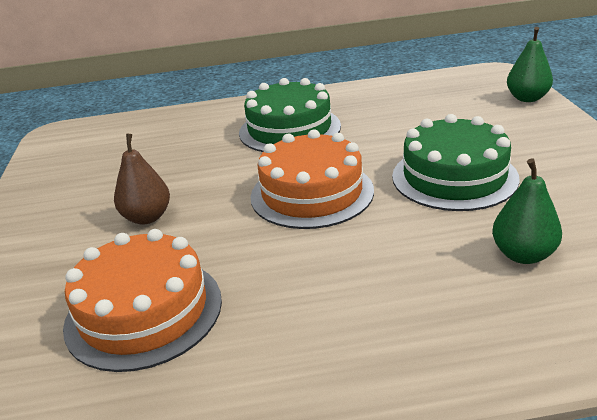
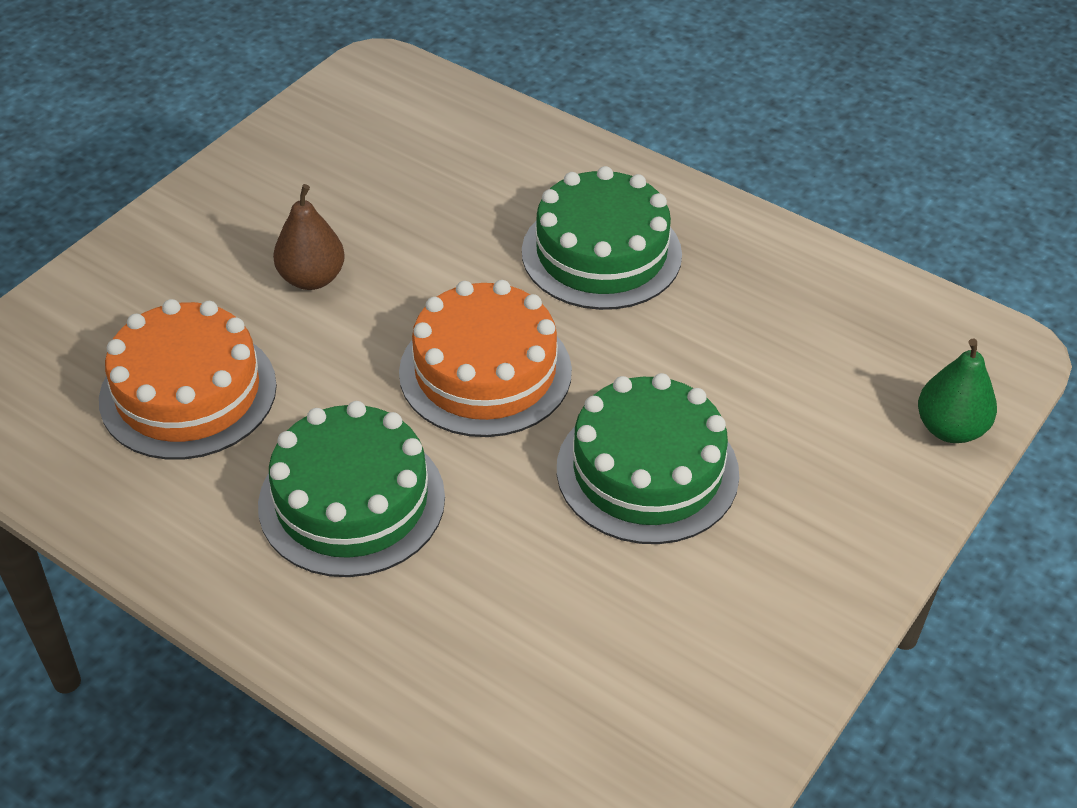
camera: 40 degrees right, 15 degrees up
green pear [492,158,562,264] -> none
none -> green cake [258,401,445,577]

